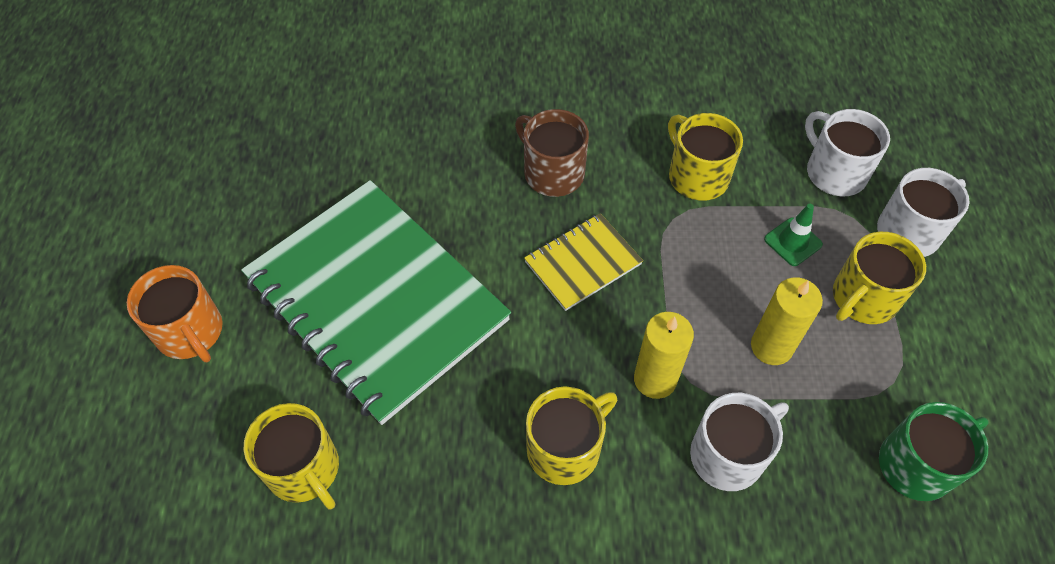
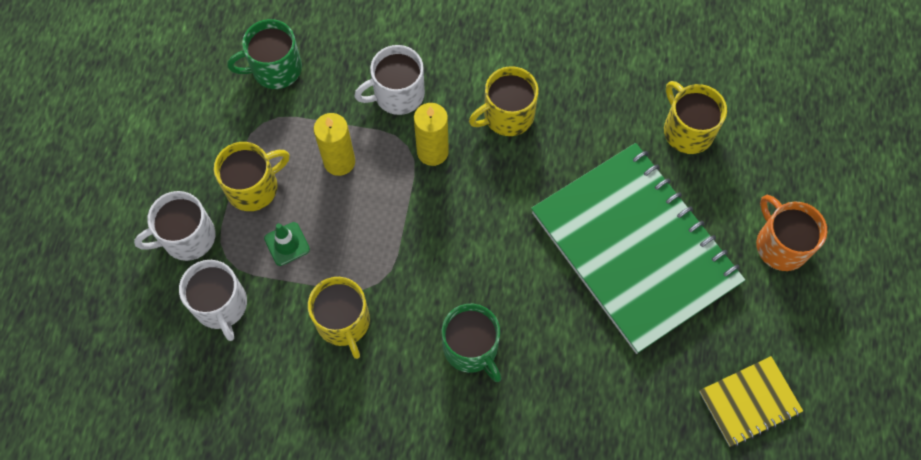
camera: 170 degrees left, 10 degrees up
brown mug [515,109,589,197] -> green mug [442,304,502,382]
yellow notebook [524,213,643,311] -> yellow notebook moved to [699,356,803,447]

